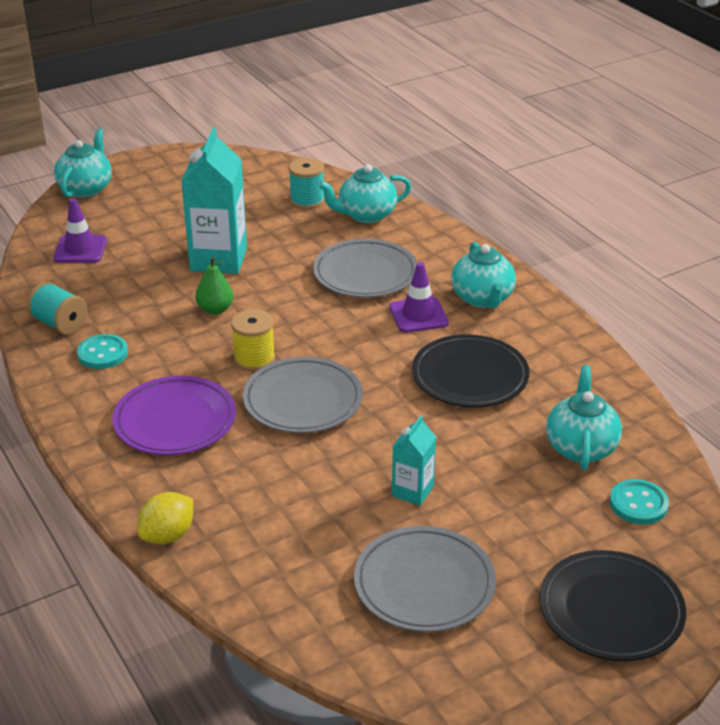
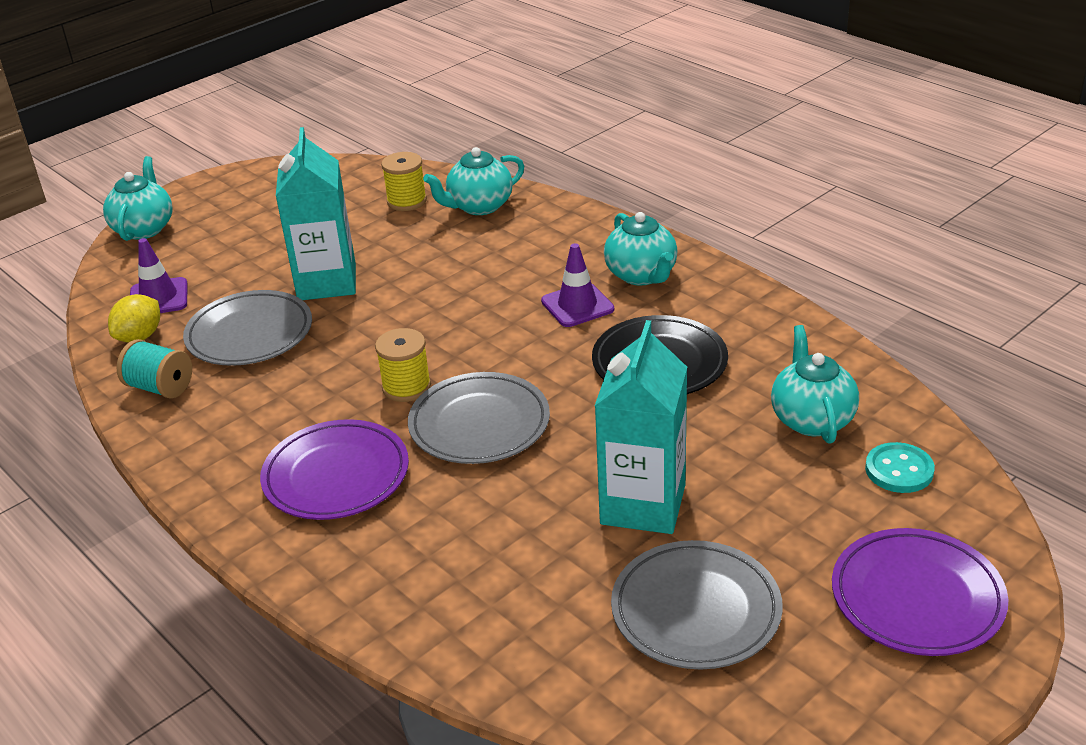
camera: 10 degrees left, 0 degrees up
turquoise button [77,334,128,369] -> none
yellow lemon [137,492,193,544] -> yellow lemon moved to [108,294,160,343]
green pear [195,257,233,315] -> none
turquoise spool [289,158,325,209] -> yellow spool [381,152,427,211]
grey plate [313,239,417,298] -> grey plate moved to [183,290,312,366]
turquoise carton [392,415,436,506] -> turquoise carton [595,320,687,534], size x1.94
black plate [539,550,686,661] -> purple plate [832,528,1008,656]

